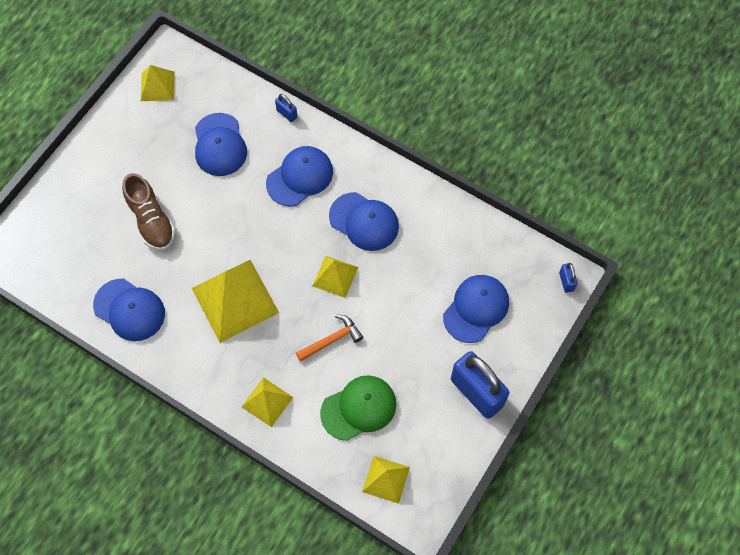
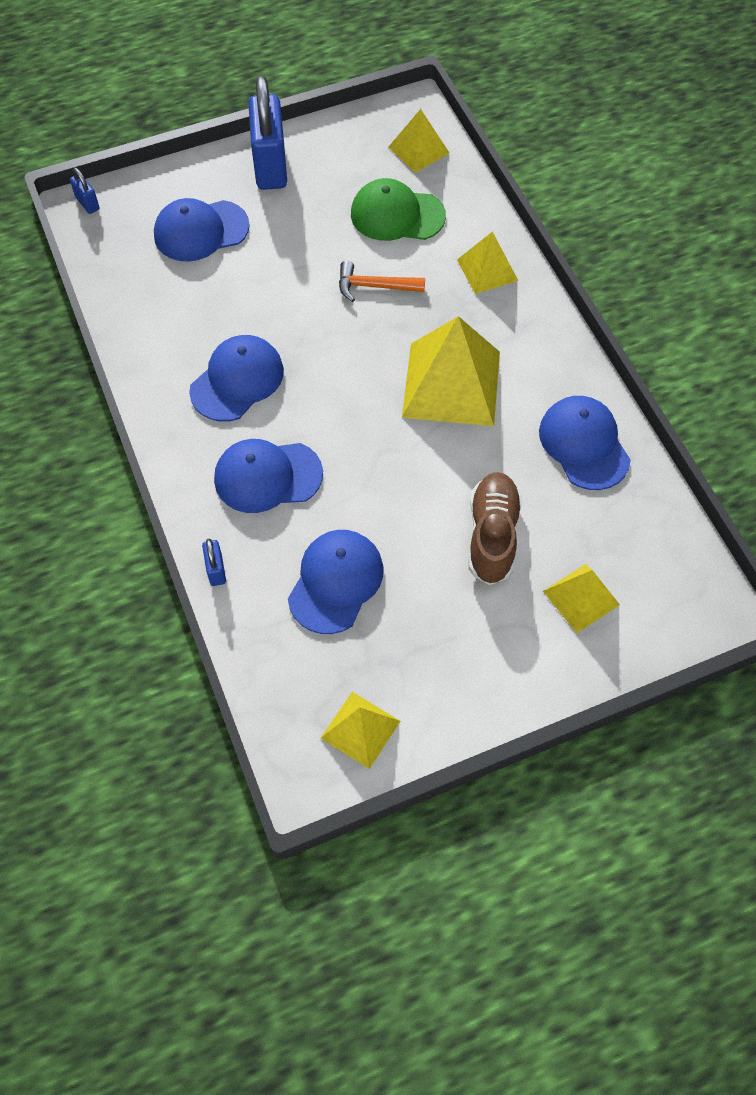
camera: 145 degrees left, 5 degrees down
yellow pyramid [312,256,358,298] -> yellow pyramid moved to [543,564,620,633]
blue cap [329,192,399,251] -> blue cap turned 60 degrees clockwise [189,335,284,422]
blue padlock [559,263,578,293] -> blue padlock turned 60 degrees counterclockwise [70,168,100,214]

